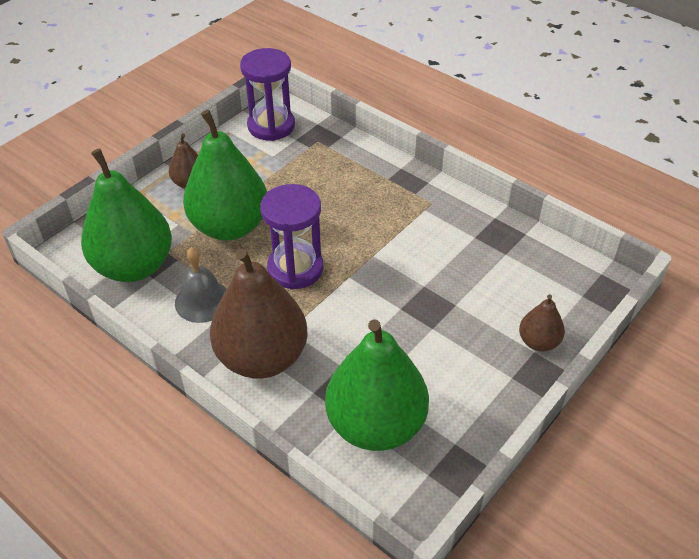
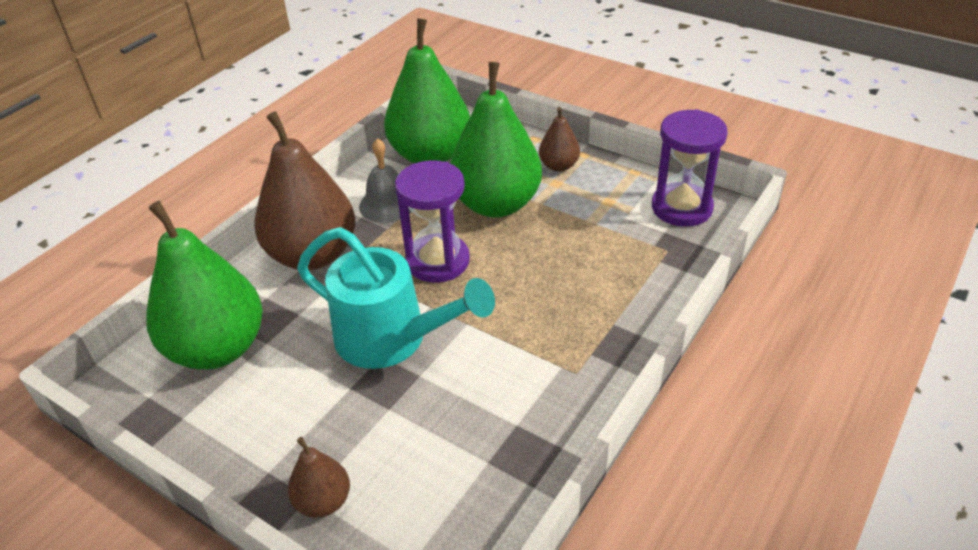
camera: 85 degrees right, 5 degrees down
none -> turquoise watering can [297,227,495,369]

